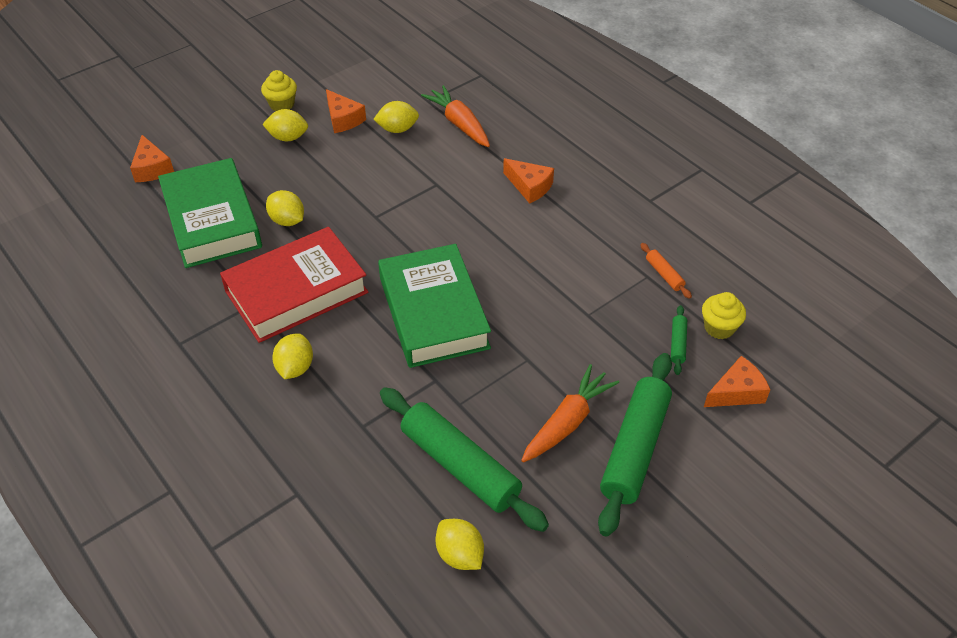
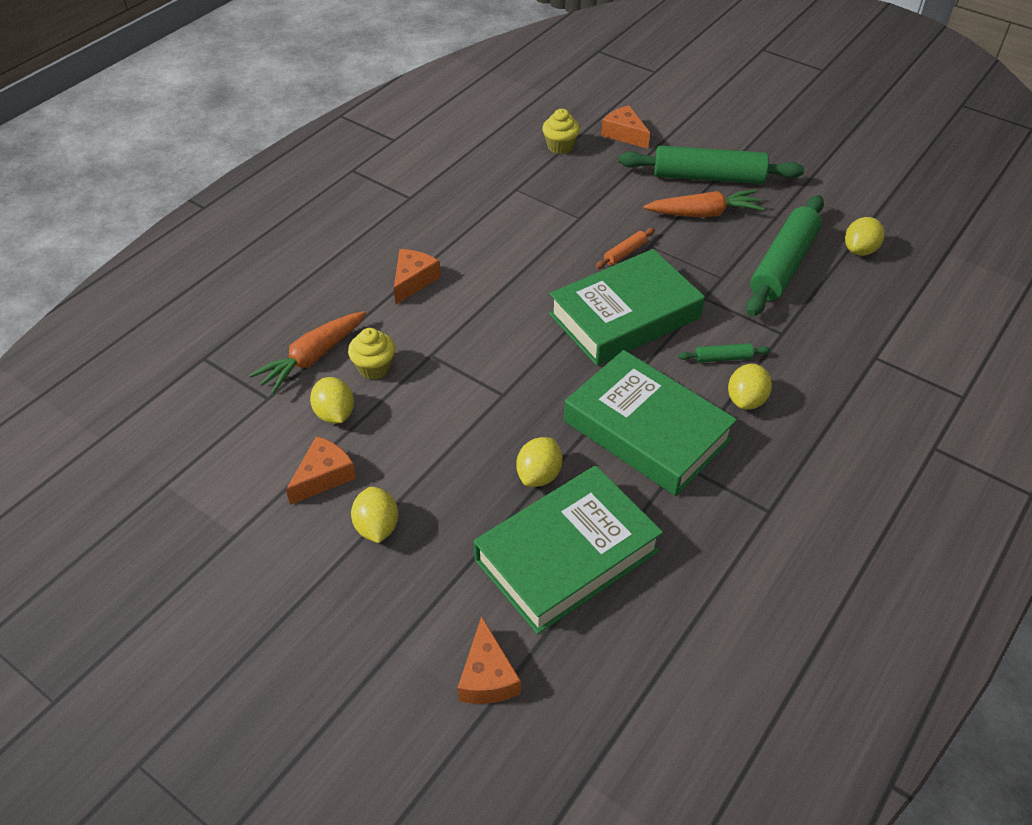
camera: 105 degrees left, 0 degrees up
orange cheese [130,135,174,182] -> orange cheese turned 120 degrees clockwise [458,616,521,704]
red book [220,227,368,343] -> green book [564,350,737,496]
yellow cupcake [261,70,297,111] -> yellow cupcake moved to [348,328,395,380]
yellow lemon [272,333,313,379] -> yellow lemon turned 60 degrees counterclockwise [728,364,772,410]
orange carrot [521,364,619,462] -> orange carrot turned 150 degrees clockwise [644,190,764,217]
orange rolling pin [640,243,692,299] -> orange rolling pin moved to [596,228,655,269]
green rolling pin [671,305,687,375] -> green rolling pin moved to [678,343,770,363]

